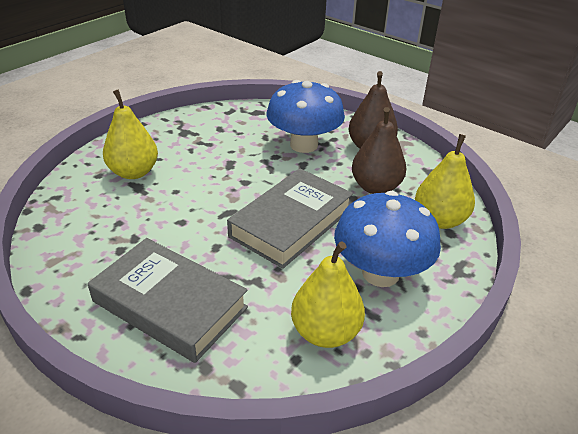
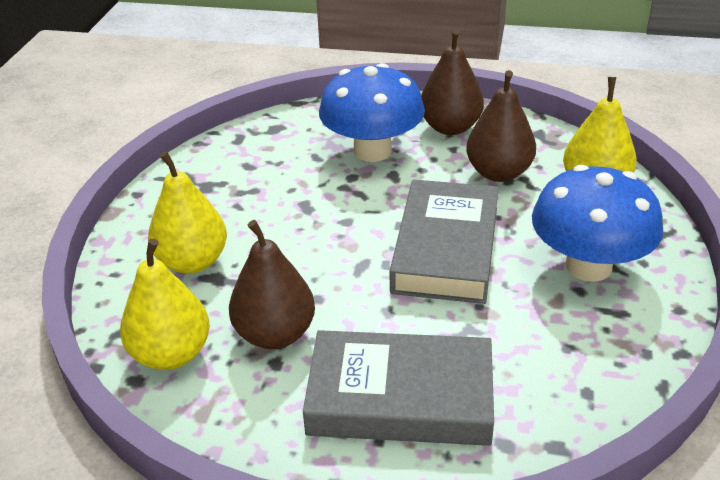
camera: 25 degrees left, 0 degrees up
yellow pear [291,241,365,348] -> yellow pear moved to [120,238,210,370]
none -> brown pear [229,220,315,349]

